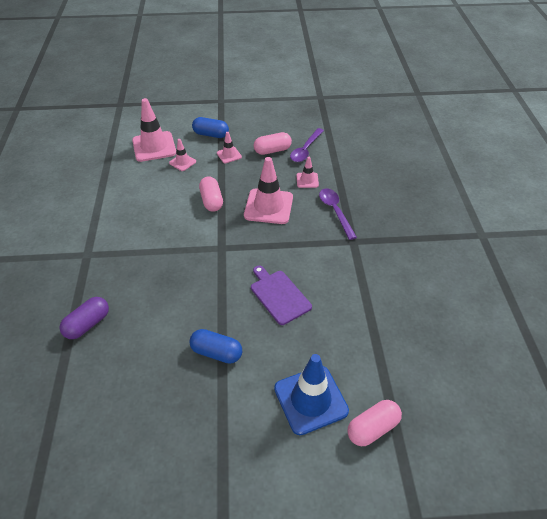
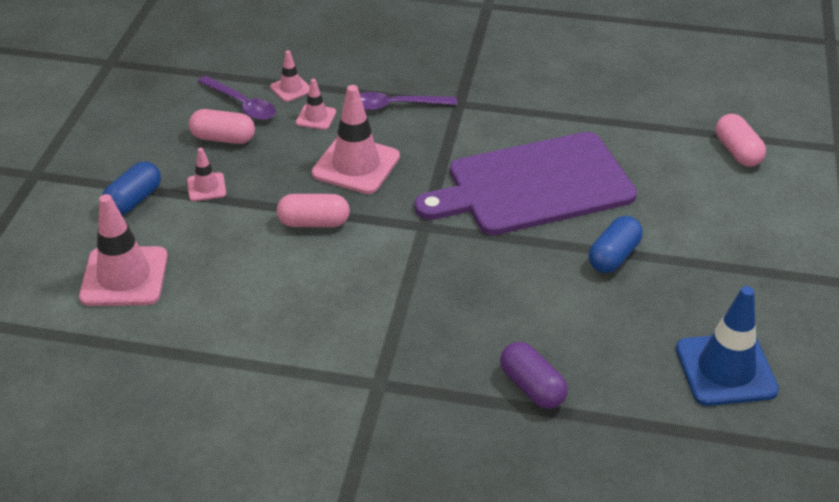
camera: 75 degrees left, 5 degrees down
pink traffic cone [169,139,196,171] -> pink traffic cone moved to [270,50,310,102]
purple cutting board [251,266,312,325] -> purple cutting board [414,132,637,235], size x2.04
pink capsule [254,132,292,155] -> pink capsule turned 75 degrees counterclockwise [189,109,255,144]
blue traffic cone [274,354,349,435] -> blue traffic cone moved to [676,286,779,406]

